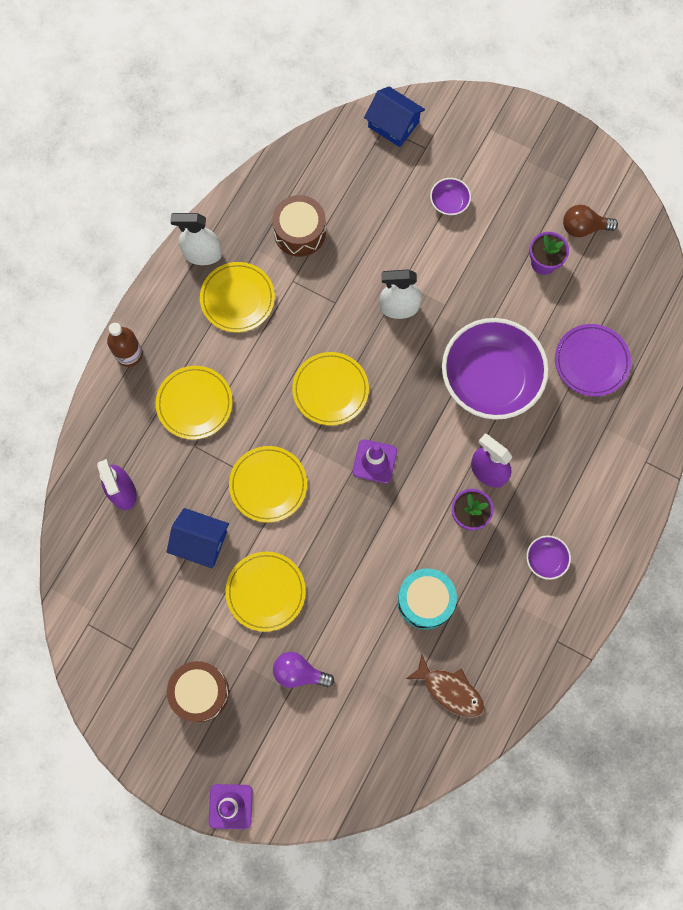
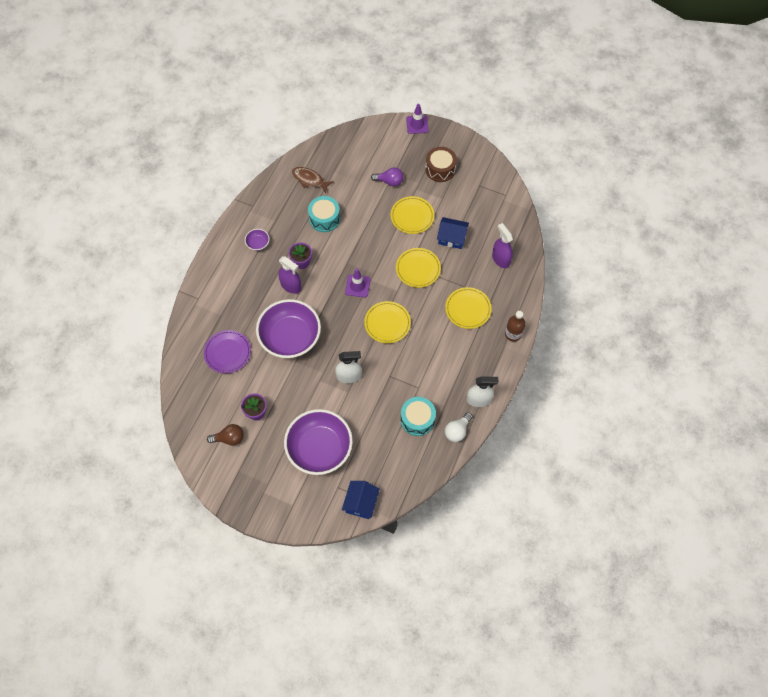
camera: 175 degrees right, 10 degrees down
yellow plate [200,262,275,332] -> none
brown drum [272,195,326,257] -> turquoise drum [401,397,436,436]
blue house [364,87,425,147] -> blue house turned 75 degrees clockwise [342,481,380,519]
purple bowl [430,178,471,216] -> purple bowl [284,409,353,475], size x2.45
none -> white light bulb [445,413,473,442]

